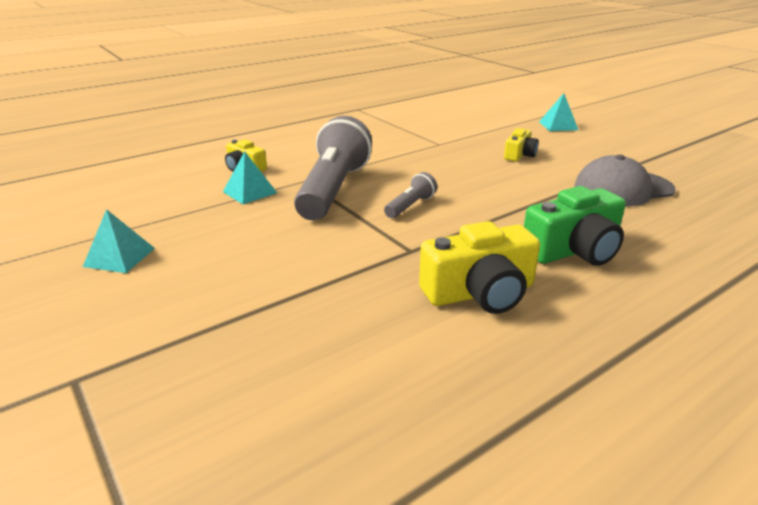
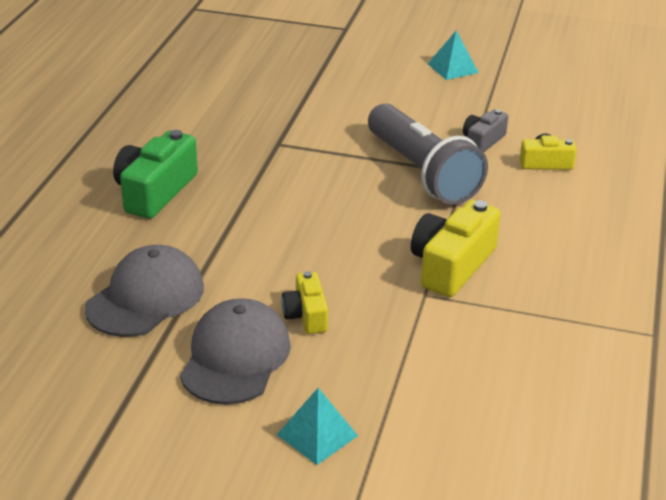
camera: 140 degrees right, 5 degrees up
turquoise pyramid [223,151,277,204] -> grey camera [463,109,508,152]
grey flashlight [384,172,437,218] -> none
yellow camera [419,221,540,314] -> yellow camera moved to [411,200,501,297]
none -> grey cap [180,298,291,405]

